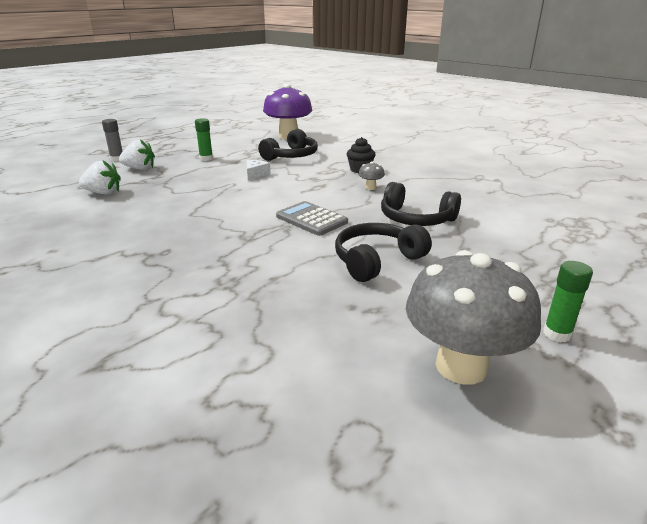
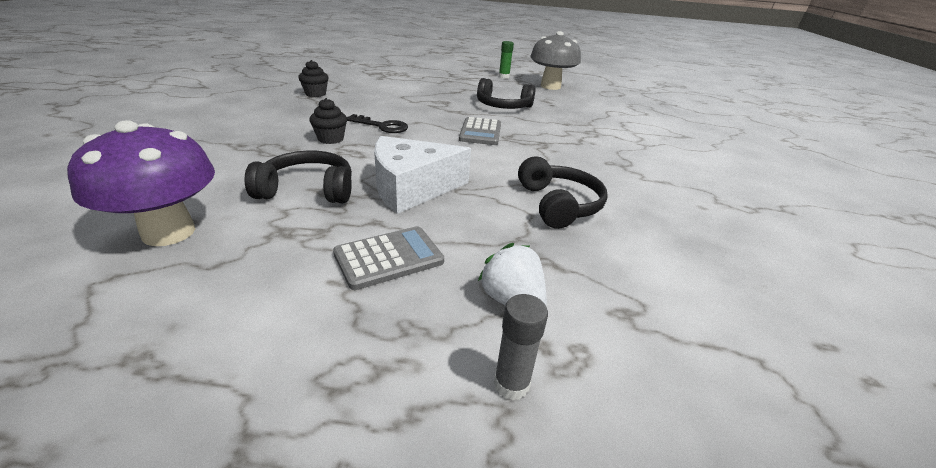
camera: 130 degrees left, 5 degrees up
white strawberry [79,160,121,195] -> none
green glue stick [195,118,213,161] -> grey calculator [333,226,444,290]
white cheese [246,160,271,180] -> white cheese [374,136,471,214], size x2.34
grey mushroom [358,161,385,190] -> black key [347,114,408,133]
black headphones [381,182,461,226] -> black headphones moved to [518,156,608,229]
none -> black cupcake [298,60,329,97]

